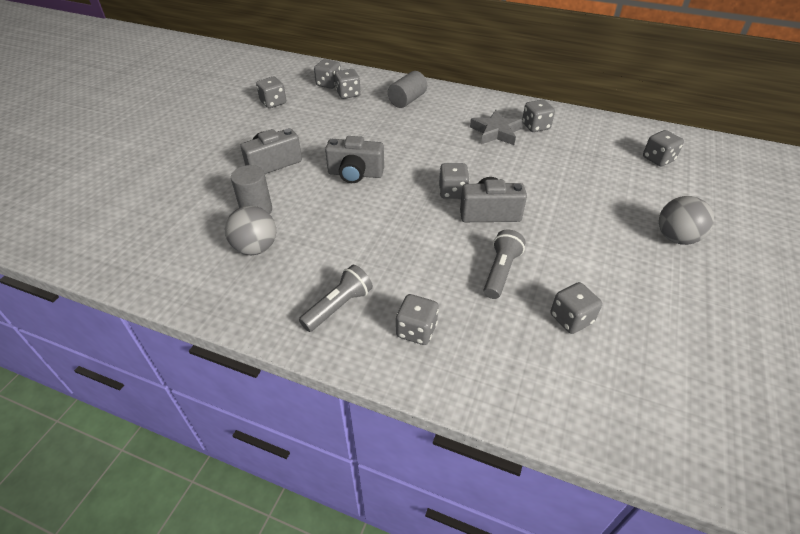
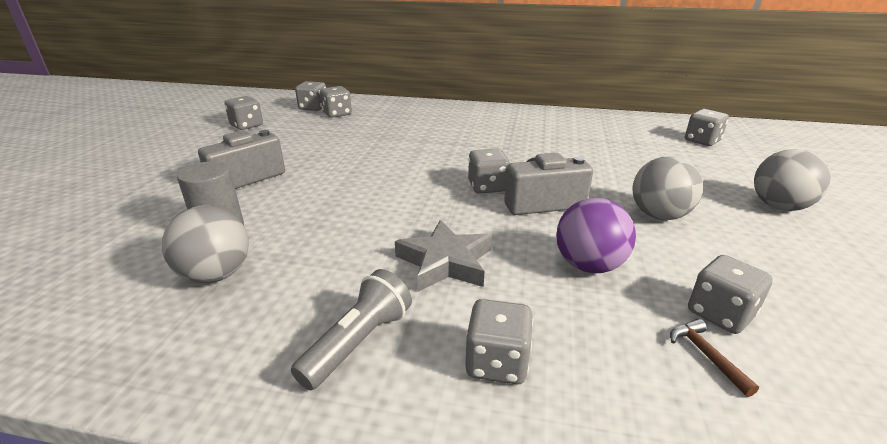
camera: 10 degrees left, 15 degrees down
grey camera [325,136,384,183] -> none
grey cylinder [388,71,427,108] -> none
grey star [470,110,523,145] -> grey star moved to [395,220,492,292]
grey flashlight [484,230,526,299] -> purple ball [556,198,636,273]
grey dice [522,99,555,132] -> none
none -> grey ball [632,156,703,220]
none -> brown hammer [670,319,759,397]

